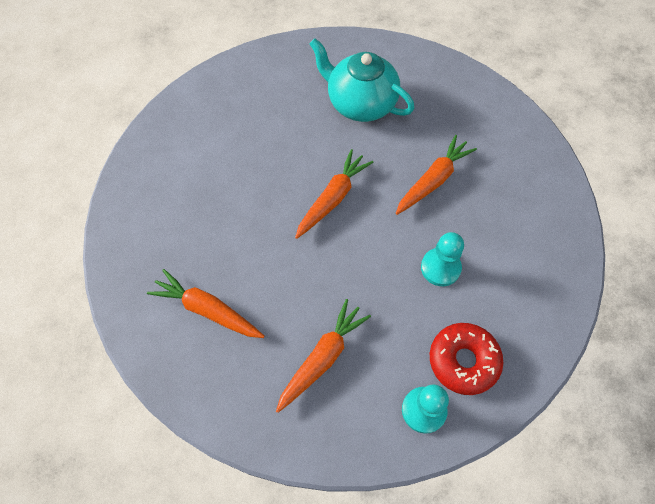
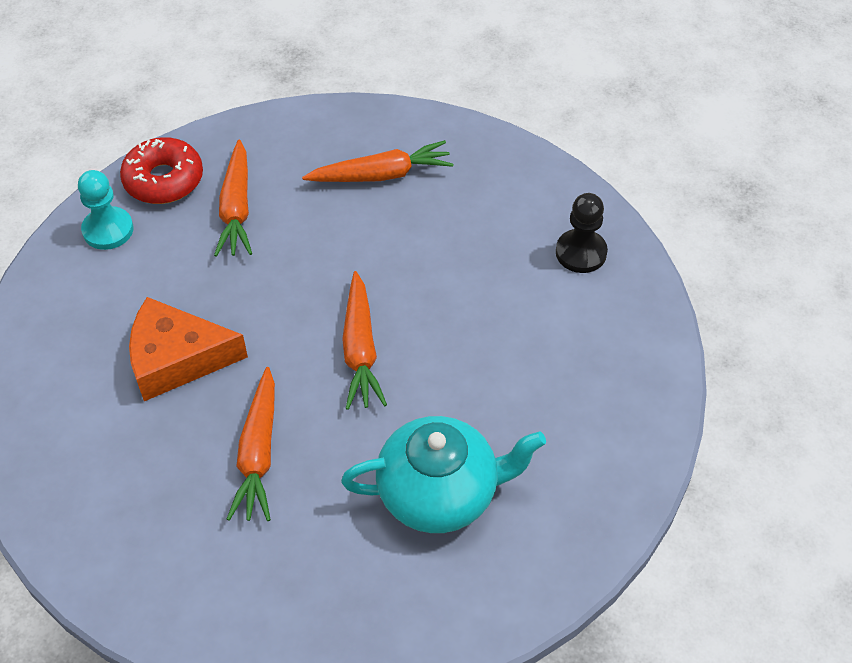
camera: 140 degrees right, 10 degrees down
turquoise pawn [421,232,464,286] -> orange cheese [129,297,248,401]
red donut [430,323,503,395] -> red donut moved to [120,137,203,204]
none -> black pawn [556,193,608,273]

